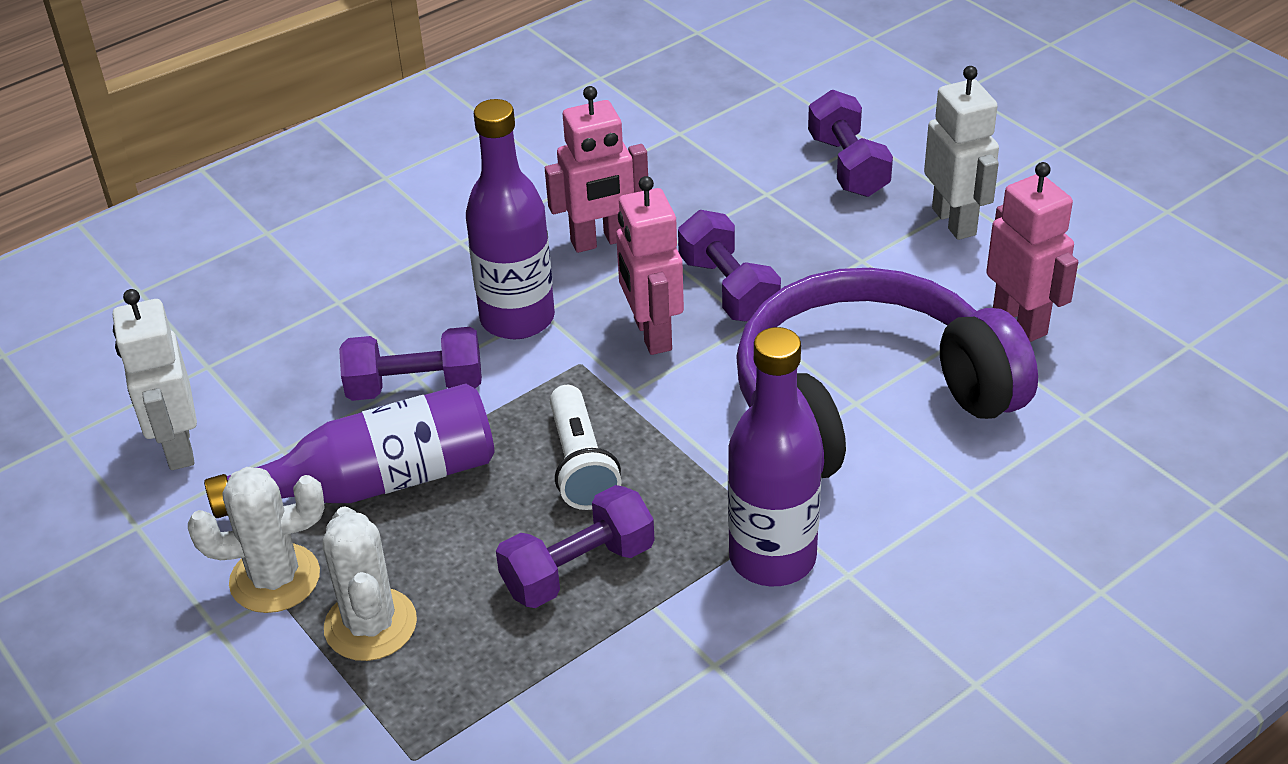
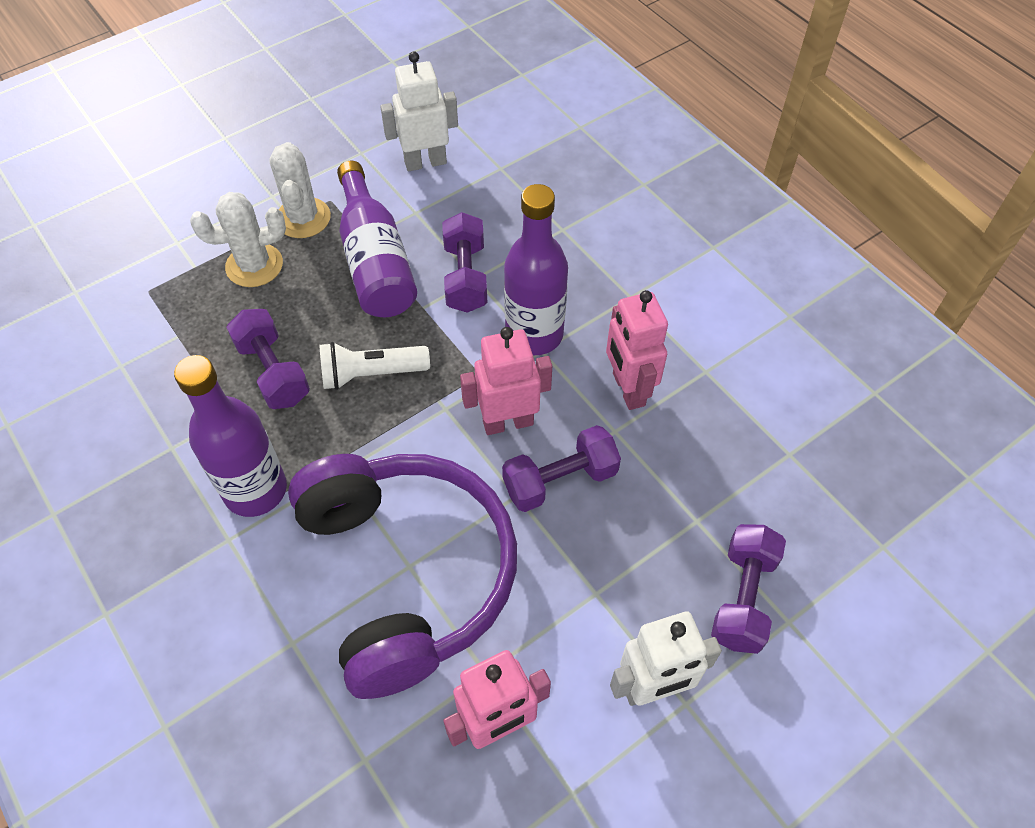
camera: 90 degrees right, 15 degrees up
purple dumbbell [808,90,893,197] -> purple dumbbell turned 60 degrees counterclockwise [711,524,786,654]

